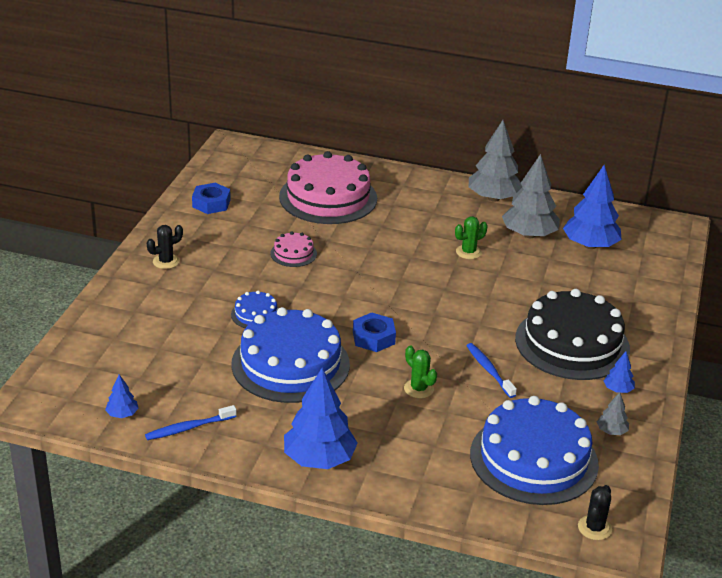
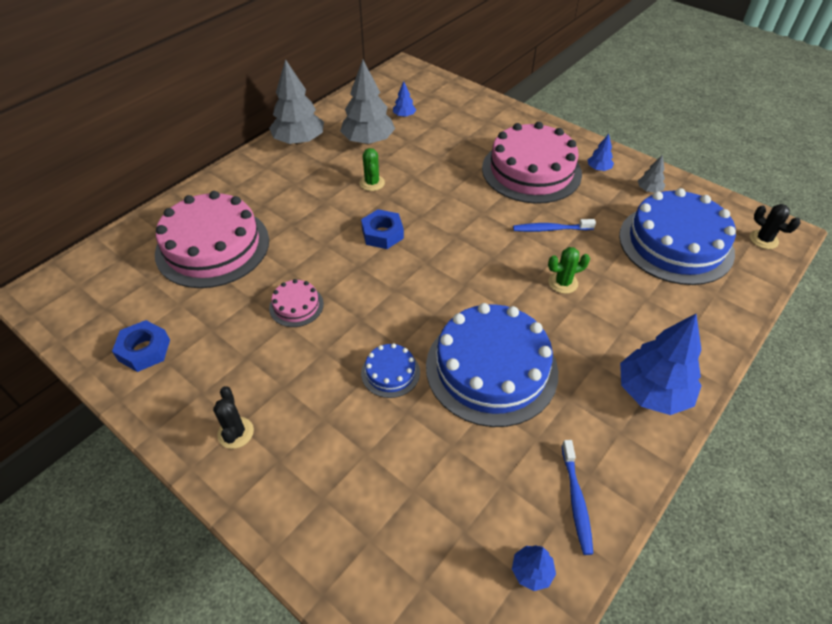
camera: 65 degrees left, 15 degrees up
blue nut [353,313,396,352] -> blue nut moved to [361,209,404,249]
black cake [515,289,630,380] -> pink cake [482,122,582,204]
blue tree [563,165,622,249] -> blue tree [393,82,416,117], size x0.46

